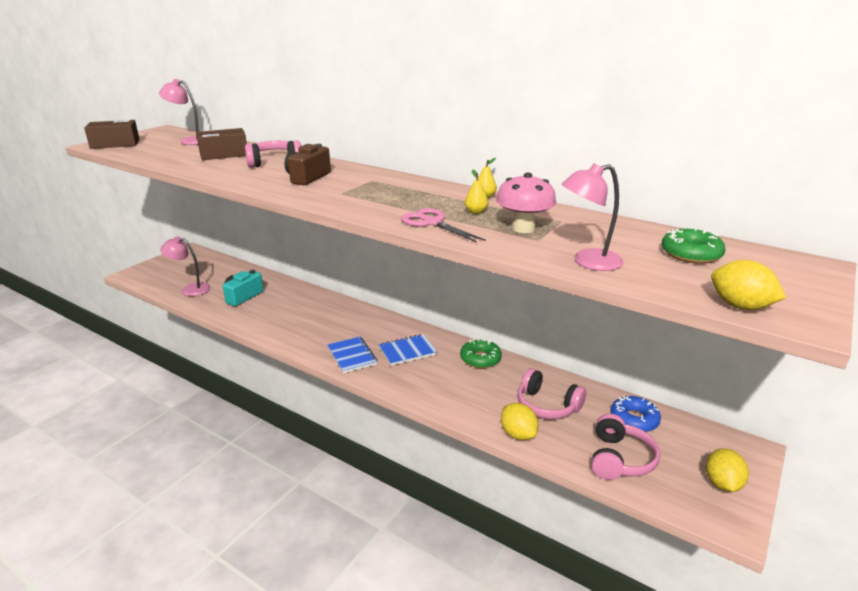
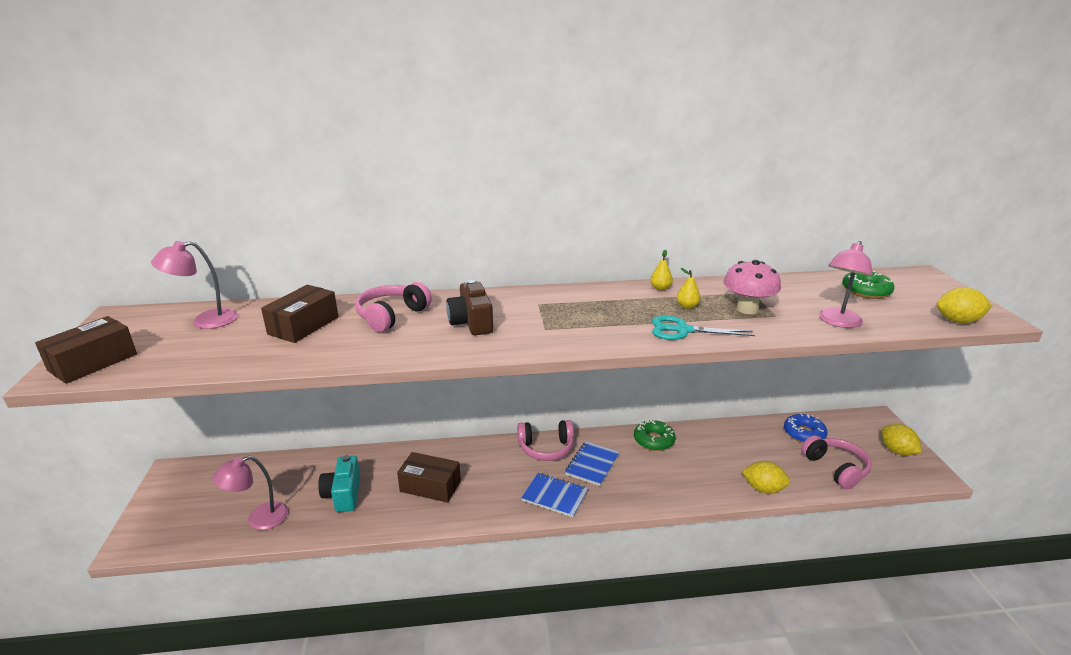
camera: 40 degrees left, 0 degrees up
pink scissors [401,208,486,243] -> turquoise scissors [652,315,755,340]
pink headphones [517,368,586,419] -> pink headphones moved to [517,420,574,461]
none -> brown box [397,452,461,503]

